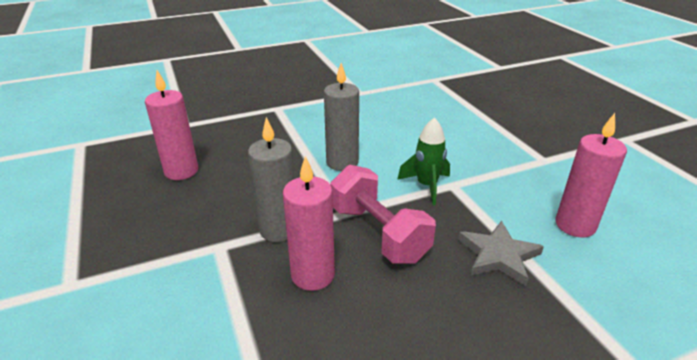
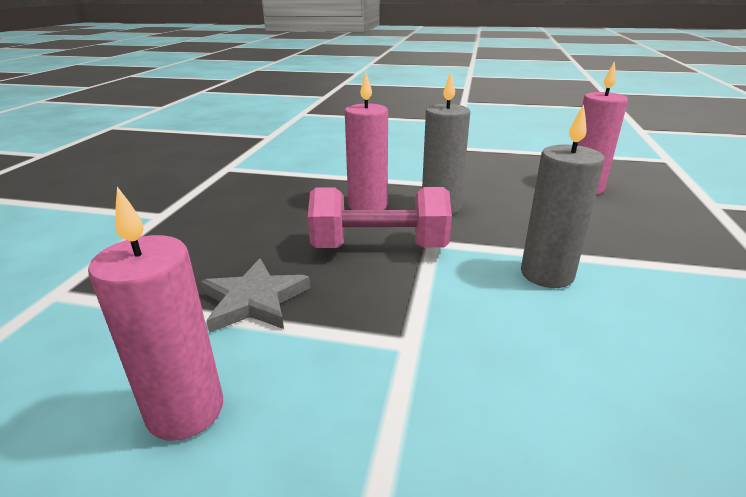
camera: 125 degrees right, 5 degrees down
green rocket [397,117,450,205] -> none

